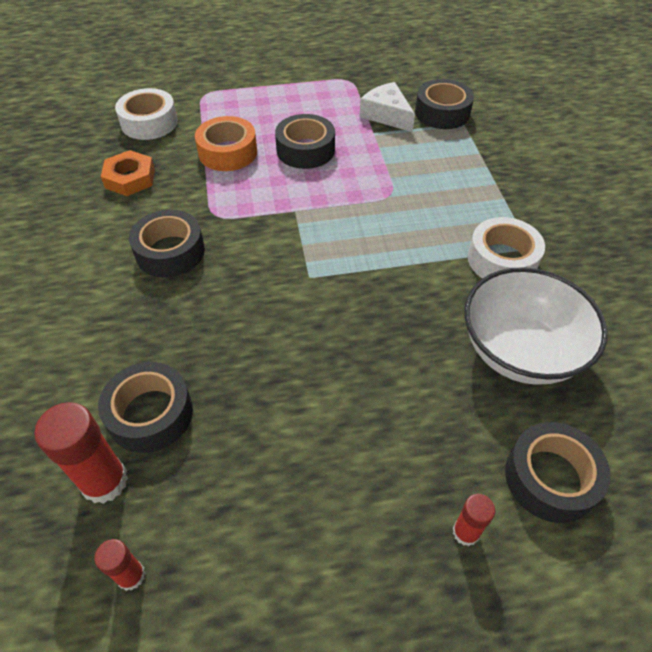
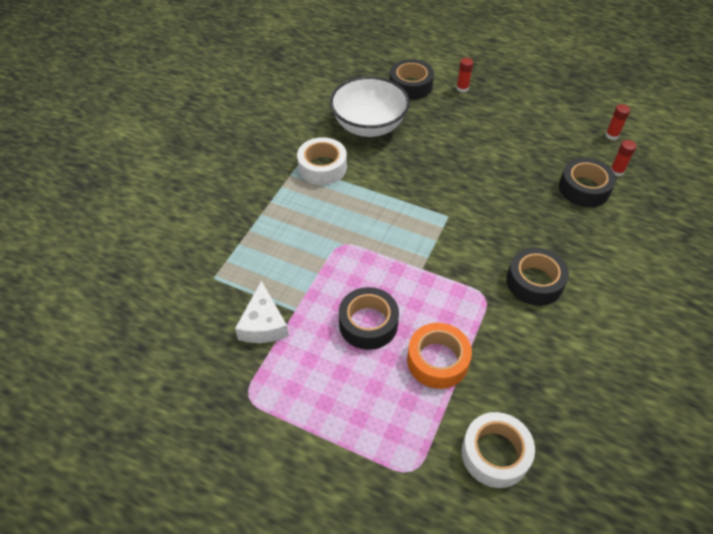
camera: 145 degrees left, 0 degrees up
red glue stick [34,402,128,504] -> red glue stick [611,140,636,177], size x0.55
orange nut [101,150,155,196] -> none
black tape [415,79,474,129] -> none

